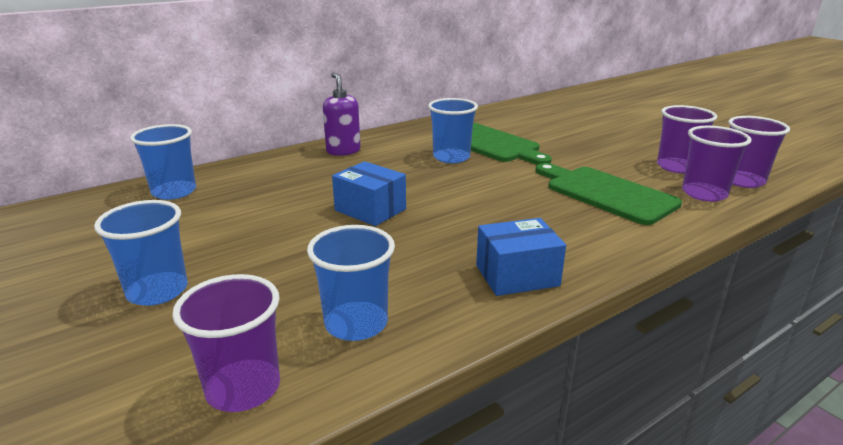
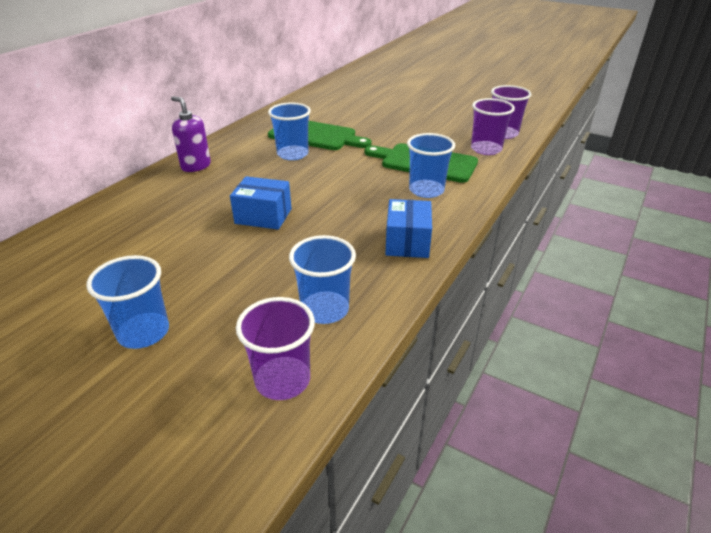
camera: 25 degrees left, 10 degrees up
blue cup [130,124,196,200] -> blue cup moved to [407,133,455,198]
blue box [476,218,566,296] -> blue box turned 45 degrees counterclockwise [385,199,432,258]
purple cup [657,105,717,173] -> none

